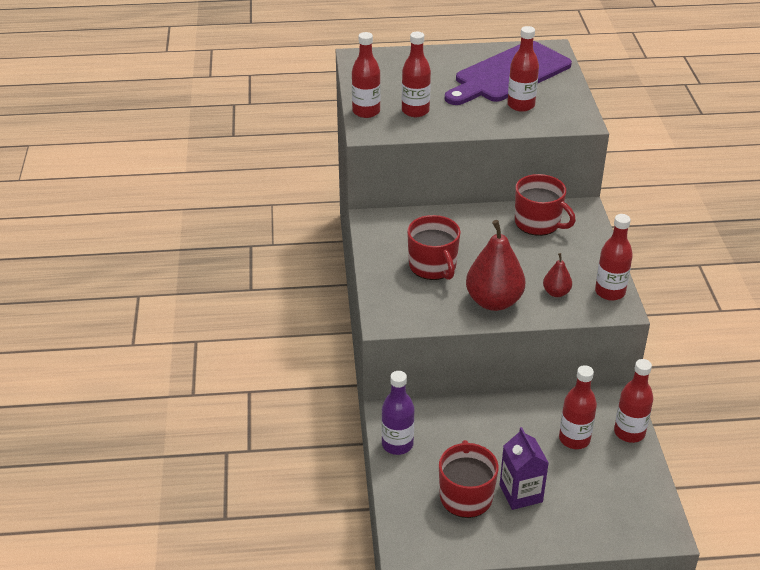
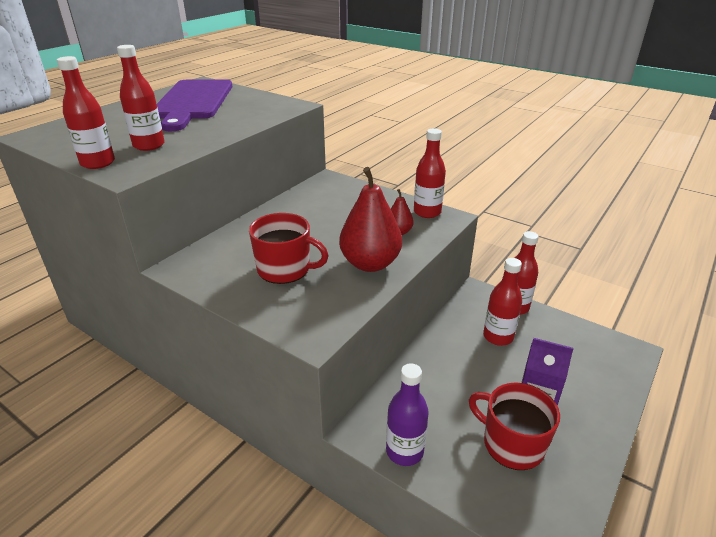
camera: 50 degrees left, 5 degrees down
red bottle [507,26,539,112] -> none
red mug [515,174,576,236] -> none

